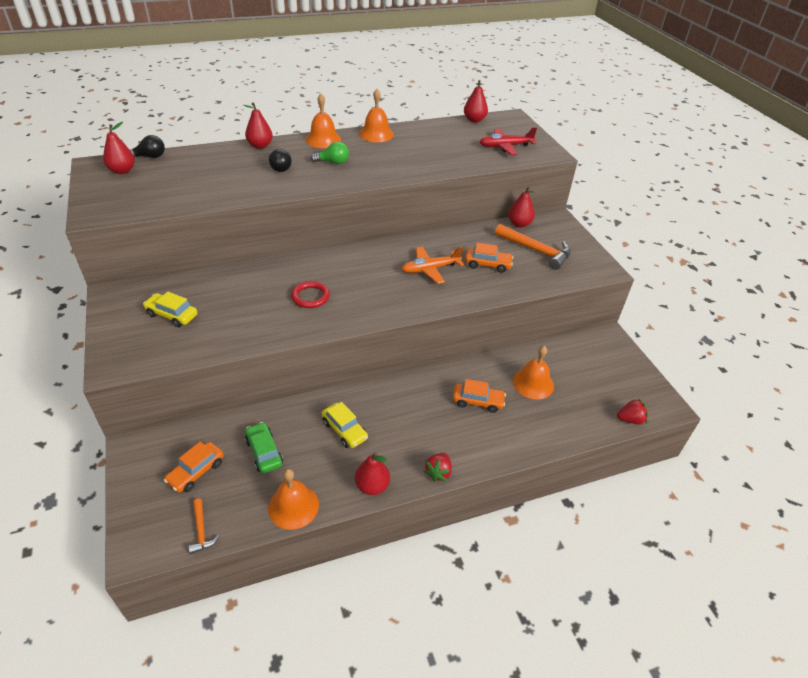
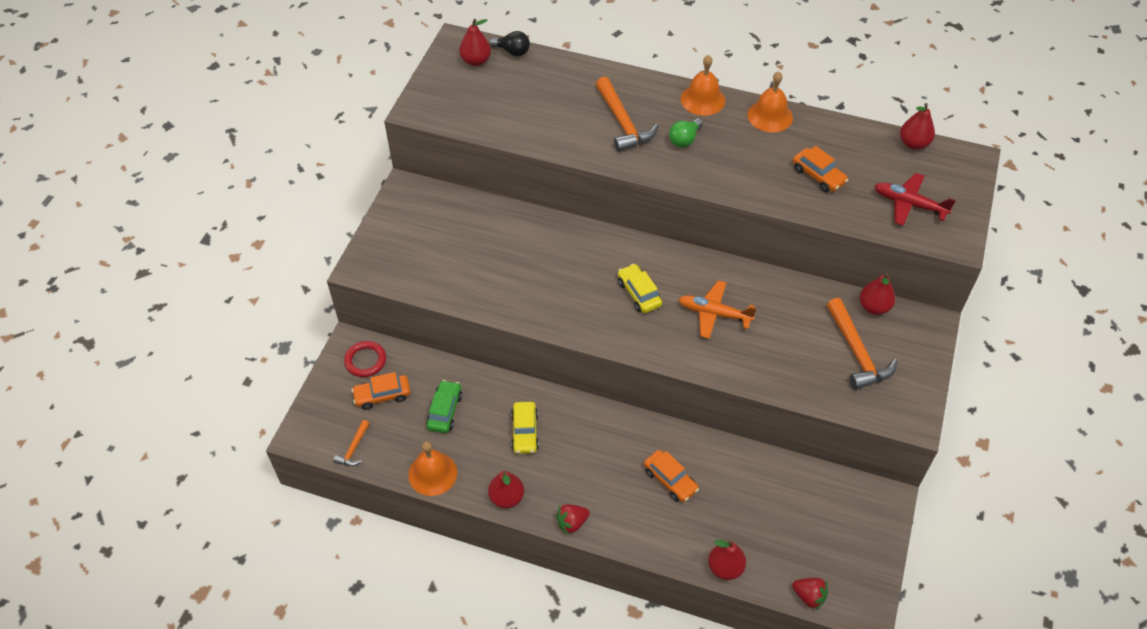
camera: 40 degrees right, 10 degrees up
yellow car [143,292,197,327] -> yellow car moved to [618,263,662,313]
red pear [243,103,273,149] -> red pear moved to [708,540,746,580]
black light bulb [269,149,292,172] -> orange hammer [596,77,658,152]
red ring [291,281,330,308] -> red ring moved to [344,341,386,377]
green light bulb [311,141,349,164] -> green light bulb turned 90 degrees clockwise [669,118,703,147]
orange car [465,243,514,273] -> orange car moved to [793,146,848,192]
orange bell [513,346,554,399] -> none

